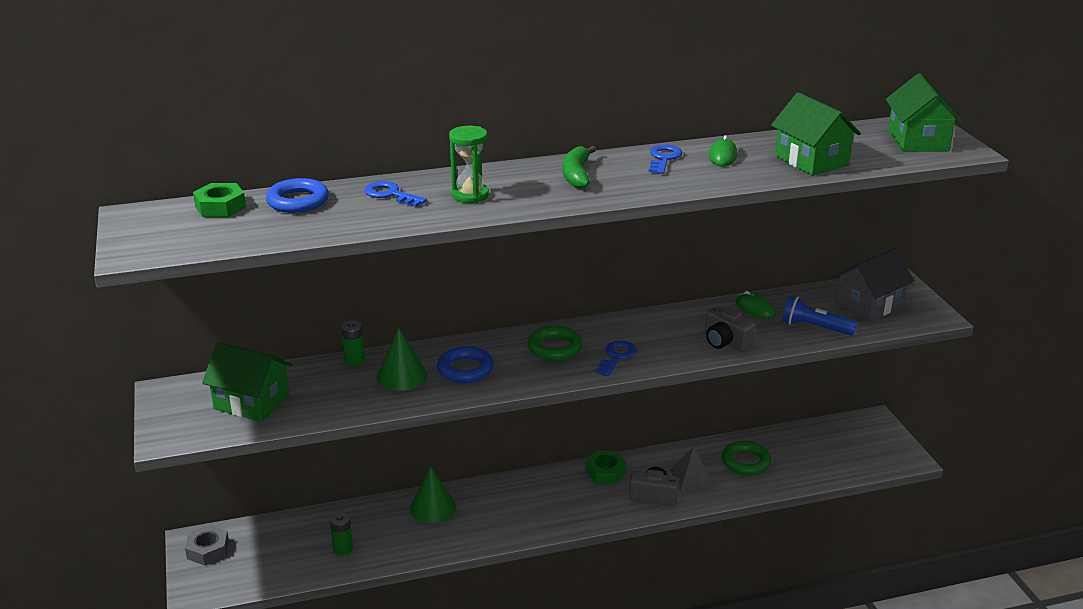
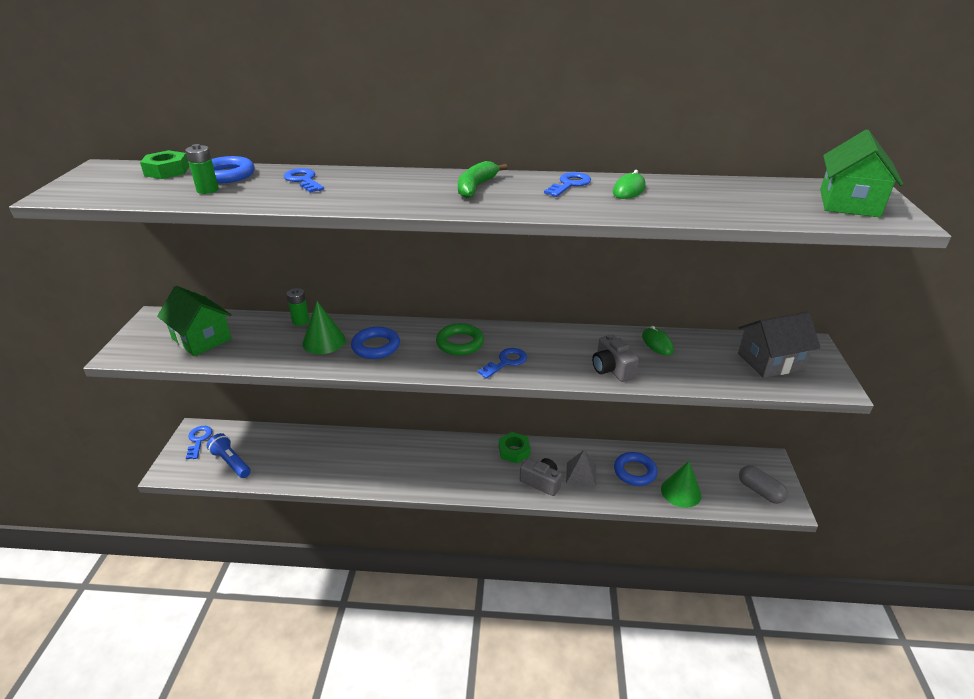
camera: 20 degrees right, 5 degrees up
grey nut [185,525,229,566] -> blue key [186,426,212,459]
green battery [330,512,353,555] -> green battery moved to [185,144,219,194]
green cone [410,467,456,523] -> green cone moved to [661,461,701,508]
green hourglass [449,126,489,203] -> none
green ring [722,441,771,475] -> blue ring [614,452,658,486]
green house [771,92,861,176] -> none
blue flashlight [782,295,857,336] -> blue flashlight moved to [207,433,251,478]
none -> grey capsule [739,465,788,504]

